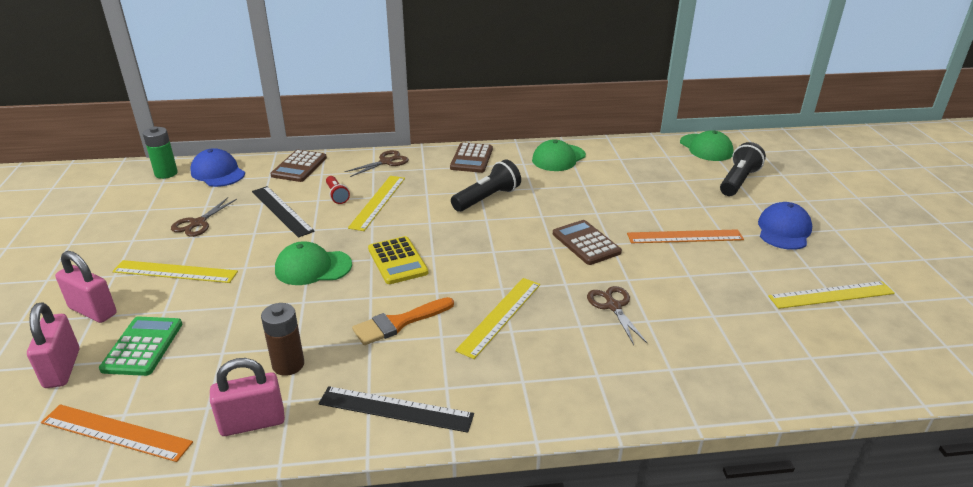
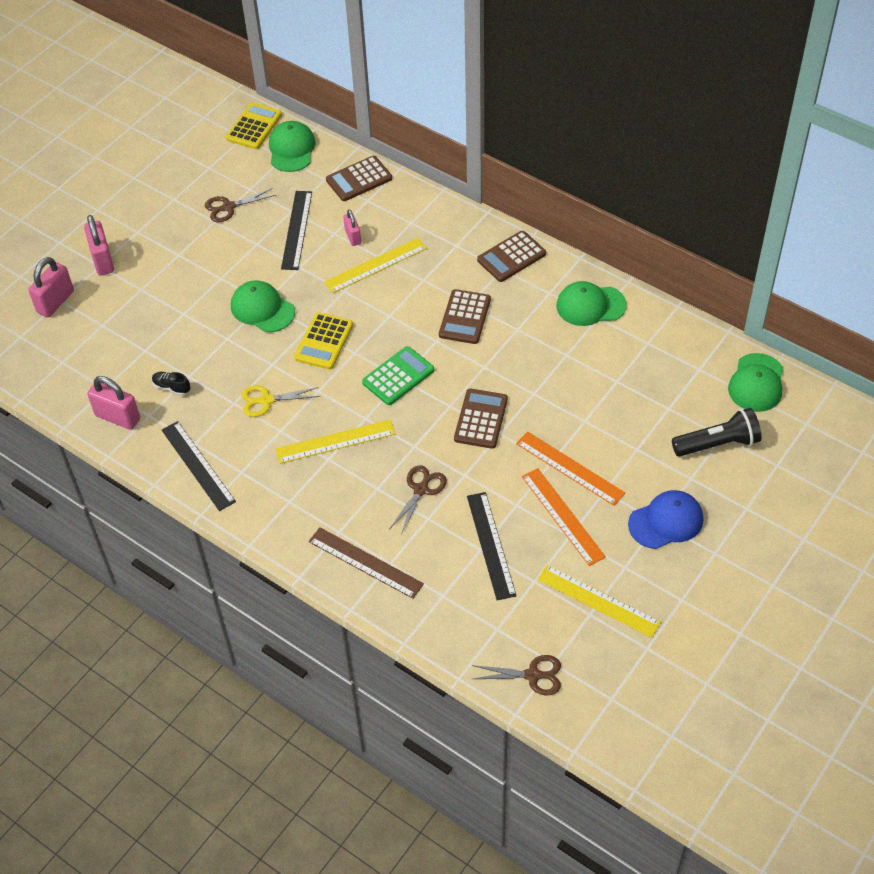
camera: 45 degrees right, 20 degrees up
orange ruler [41,404,193,462] -> orange ruler moved to [522,468,606,566]
green calculator [99,316,182,376] -> green calculator moved to [362,346,434,405]
yellow ruler [112,260,238,283] -> none
green battery [143,126,178,179] -> yellow calculator [226,103,282,149]
blue cap [190,148,245,187] -> green cap [269,121,316,172]
brown battery [261,303,304,376] -> black shoe [152,372,191,396]
red flashlight [326,176,350,204] -> pink padlock [343,209,361,246]
brown scissors [344,150,409,177] -> brown scissors moved to [472,655,561,695]
orange brush [352,297,454,345] -> yellow scissors [241,385,321,417]
black flashlight [451,159,521,212] -> brown calculator [439,289,491,344]
none -> brown ruler [309,527,424,599]
none -> black ruler [467,492,516,600]

